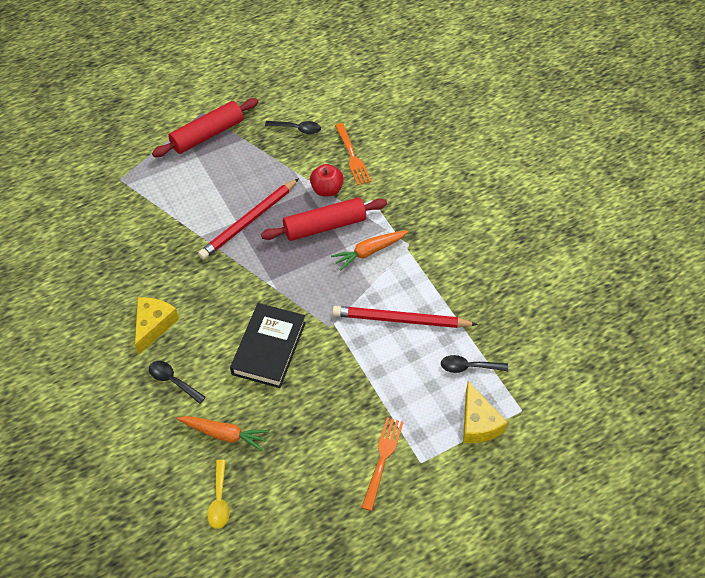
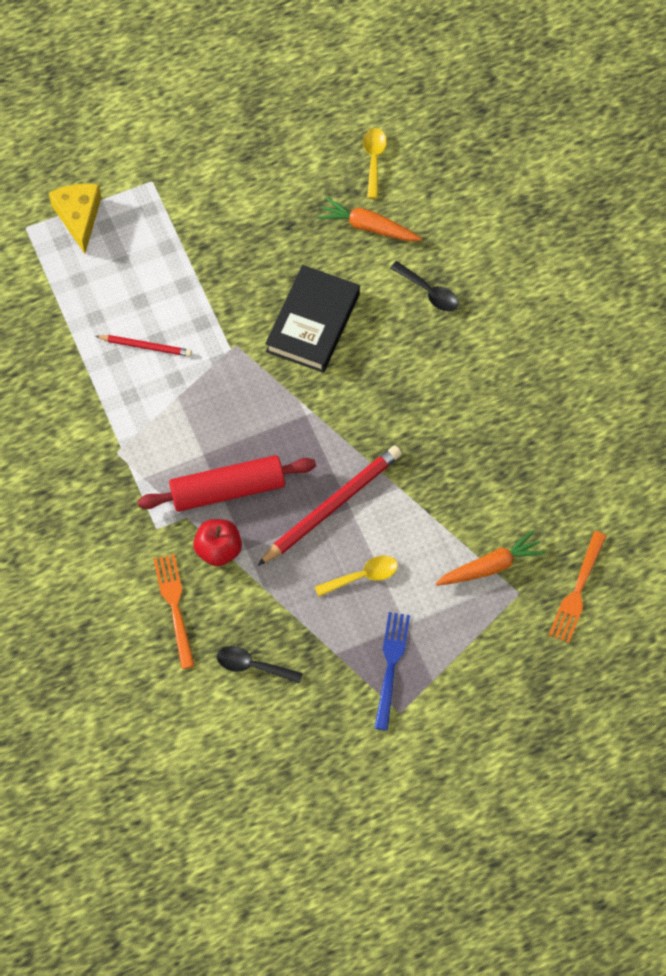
camera: 175 degrees left, 10 degrees up
yellow cheese [135,297,179,355] -> none
red rolling pin [152,98,258,157] -> blue fork [374,612,410,731]
orange carrot [331,230,409,271] -> orange carrot moved to [435,530,546,586]
red pencil [332,306,478,328] -> red pencil [96,335,192,357], size x0.54
orange fork [361,417,404,511] -> orange fork moved to [549,531,606,643]
black spoon [441,355,508,373] -> none
none -> yellow spoon [315,555,398,597]

